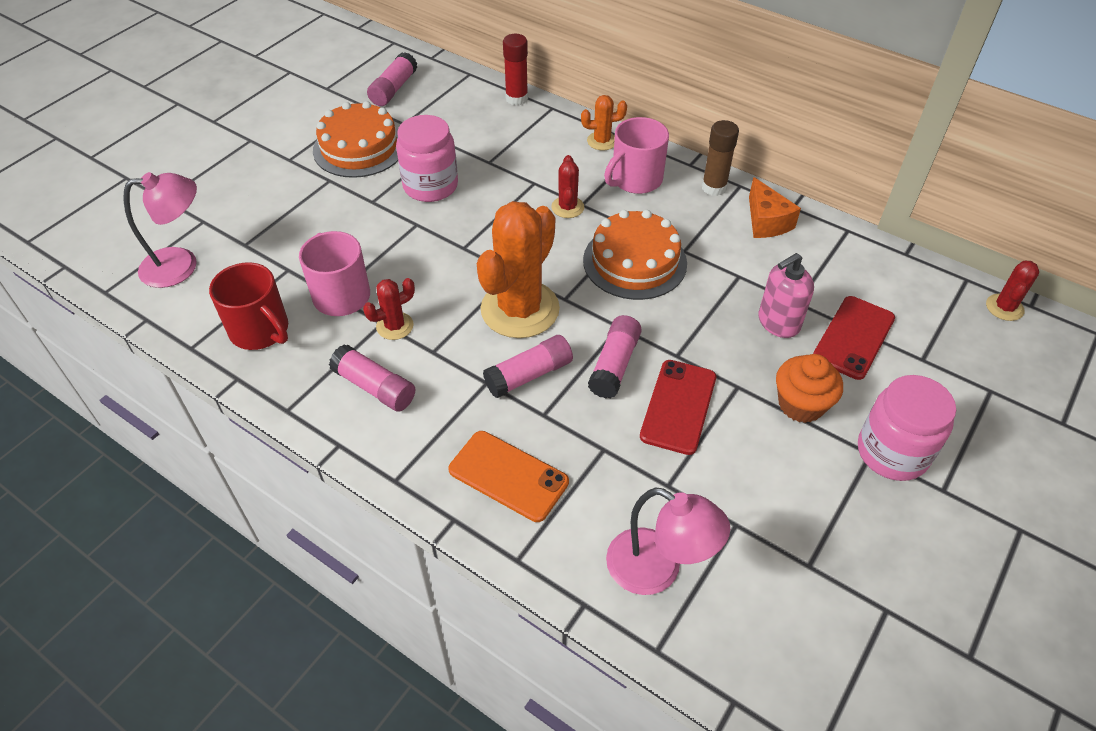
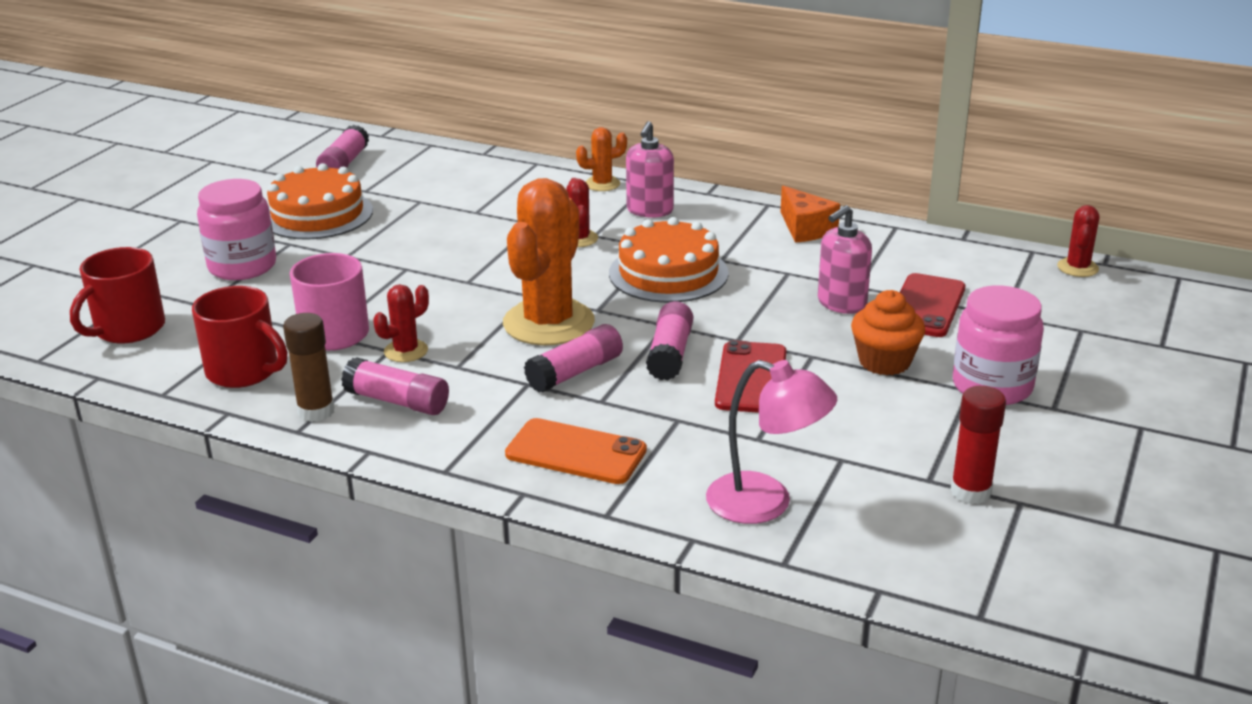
camera: 10 degrees left, 20 degrees down
pink lamp [124,172,197,288] -> red mug [70,247,165,343]
pink jar [396,115,458,202] -> pink jar moved to [197,179,276,280]
red glue stick [503,34,528,105] -> red glue stick moved to [950,386,1006,504]
pink mug [604,117,669,194] -> pink soap dispenser [626,121,674,218]
brown glue stick [702,120,739,196] -> brown glue stick moved to [283,313,335,422]

